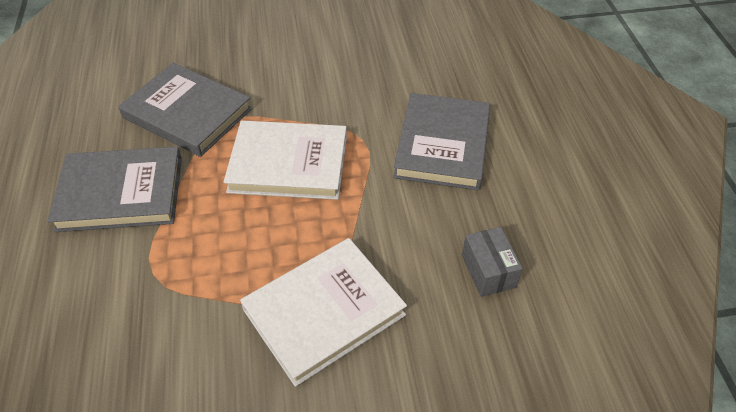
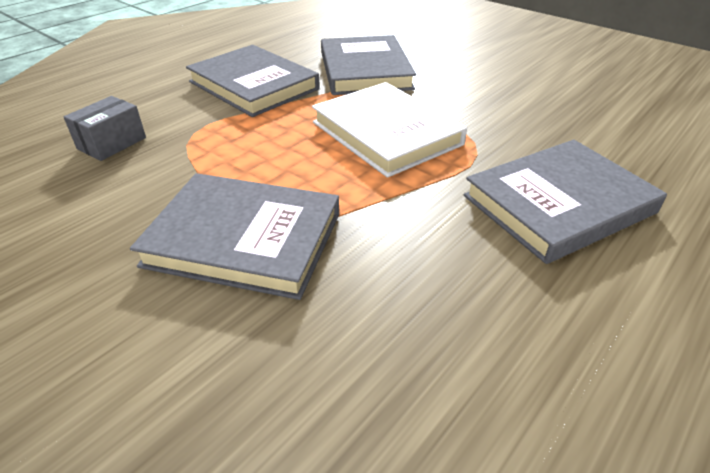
camera: 50 degrees right, 10 degrees down
white book [240,238,407,387] -> grey book [130,173,339,300]
grey box [462,227,523,297] -> grey box moved to [64,96,146,161]

